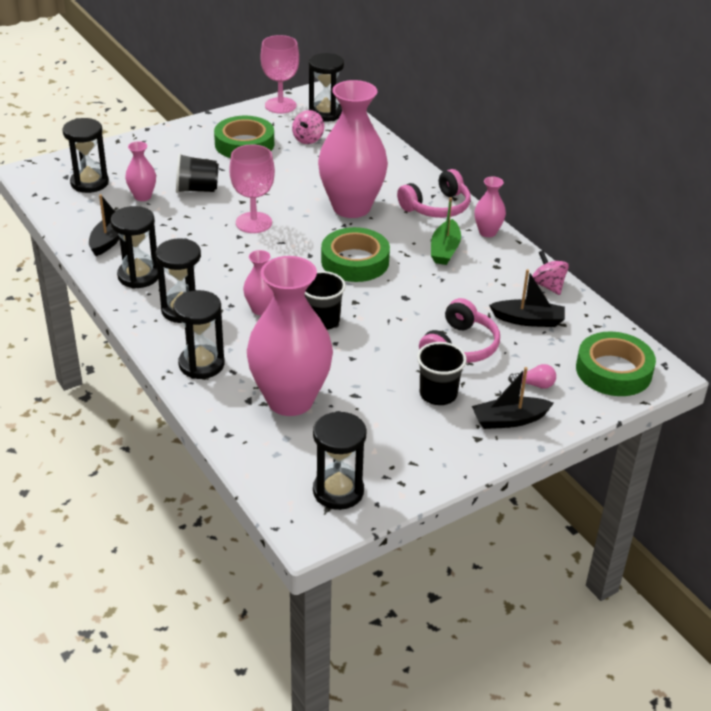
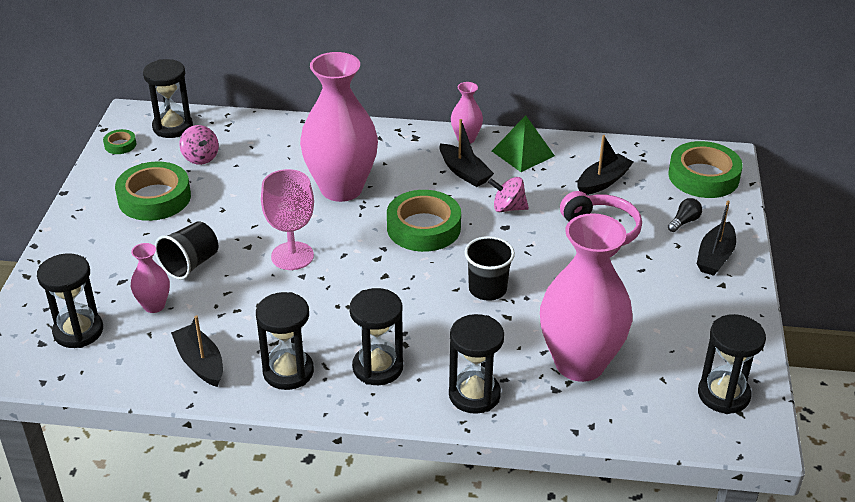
camera: 50 degrees left, 0 degrees up
pink vase [243,250,274,315] -> none
pink goblet [261,35,299,114] -> green tape [103,129,136,154]
pink headphones [397,169,471,218] -> none
black cup [417,342,467,405] -> none
green boat [431,197,461,265] -> black boat [440,119,494,187]
pink light bulb [508,364,556,389] -> black light bulb [668,198,702,232]
pink spinning top [532,250,569,295] -> pink spinning top moved to [488,177,529,212]
none -> green pyramid [492,115,555,172]

